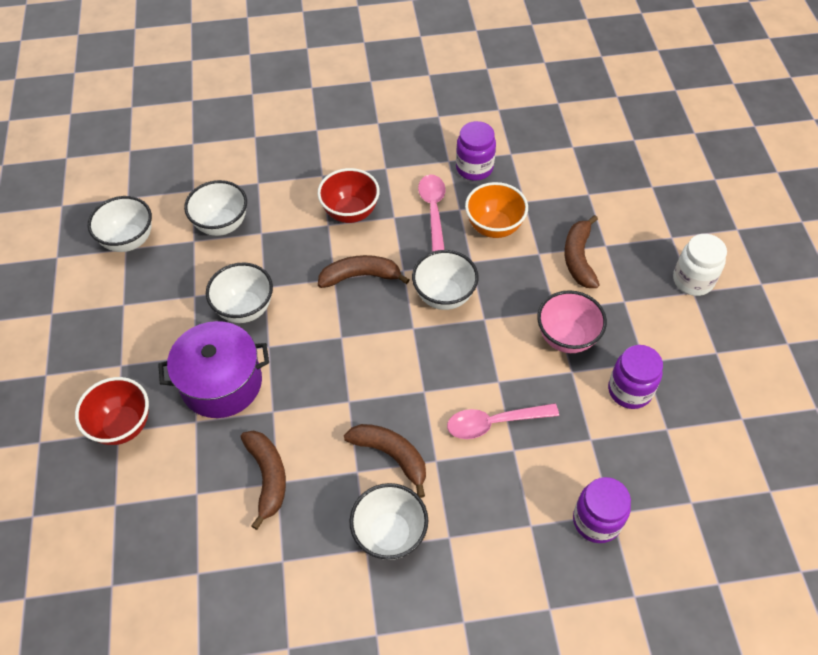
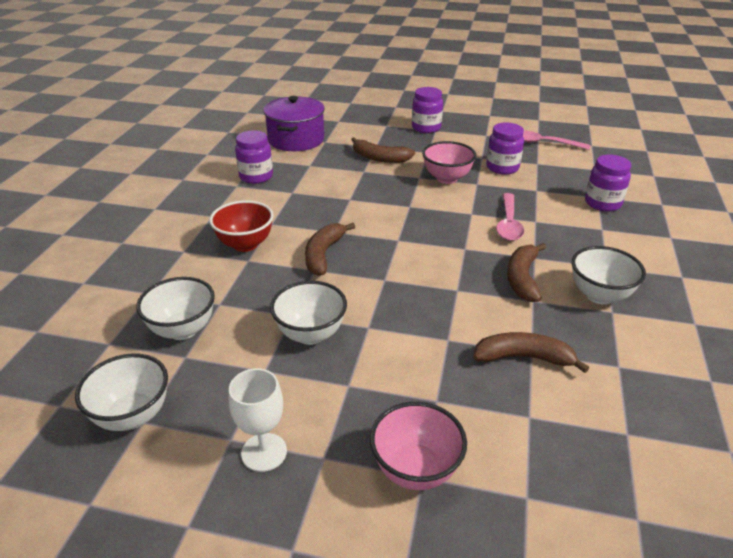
camera: 70 degrees left, 20 degrees down
red bowl [75,377,149,445] -> pink bowl [370,402,467,490]
purple pot [158,321,269,418] -> purple pot moved to [263,96,325,151]
brown banana [344,424,426,498] -> brown banana turned 45 degrees counterclockwise [507,243,546,302]
white bowl [412,250,479,310] -> none
pink spoon [418,175,445,252] -> pink spoon moved to [523,131,590,150]
orange bowl [465,182,528,238] -> none
white jar [673,234,727,296] -> purple jar [412,87,443,133]
none -> white goblet [229,368,287,472]

